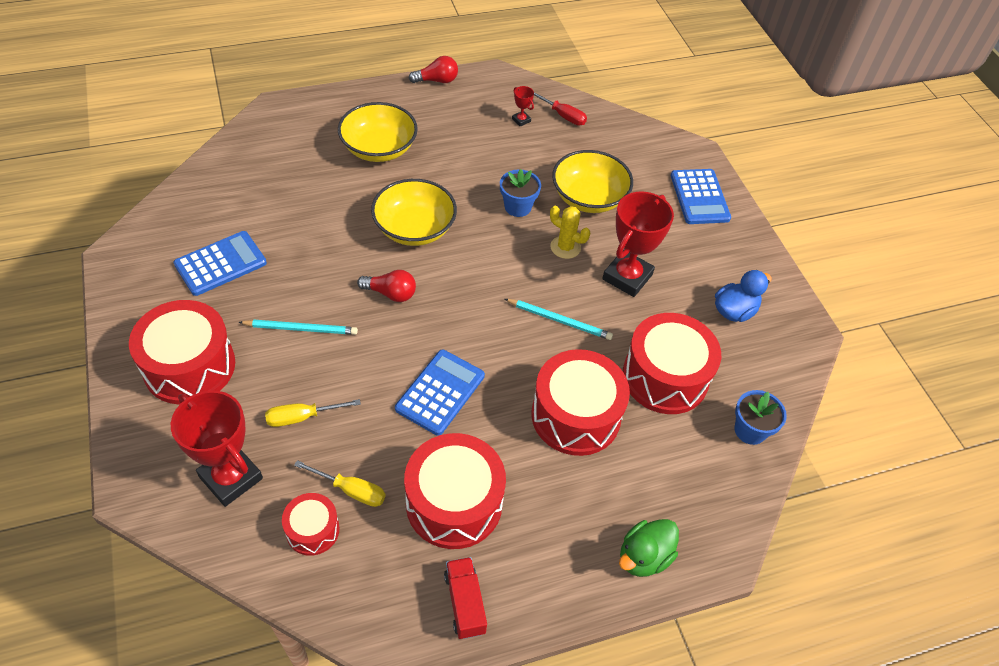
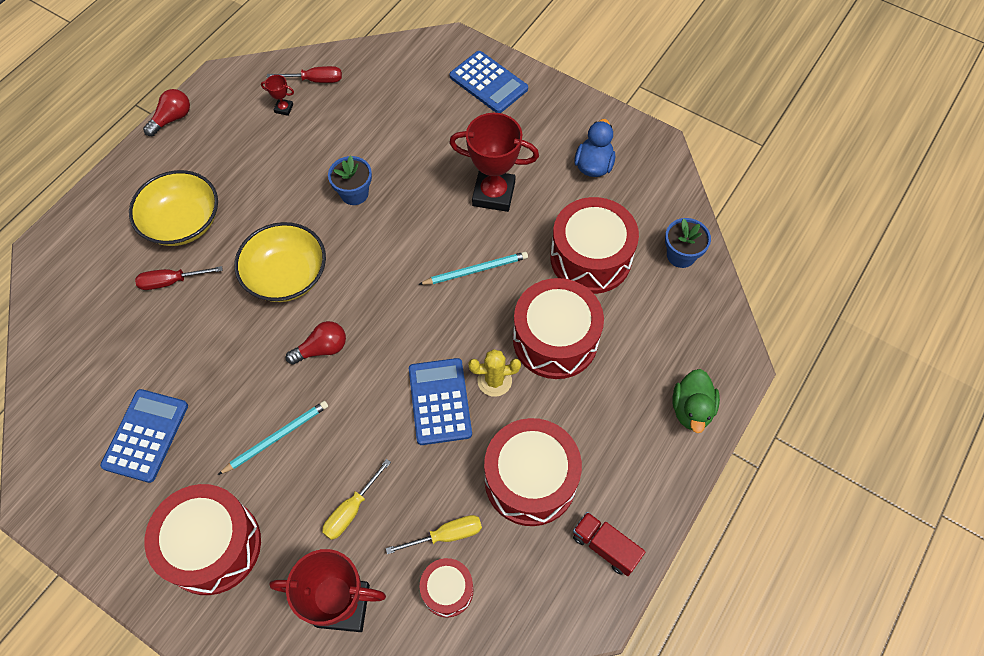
camera: 35 degrees left, 10 degrees up
yellow cactus [550,206,590,259] -> yellow cactus moved to [469,349,521,397]
yellow bowl [552,150,633,213] -> none
red trophy [602,191,674,297] -> red trophy turned 75 degrees counterclockwise [449,113,539,212]
none -> red screwdriver [135,266,223,290]

